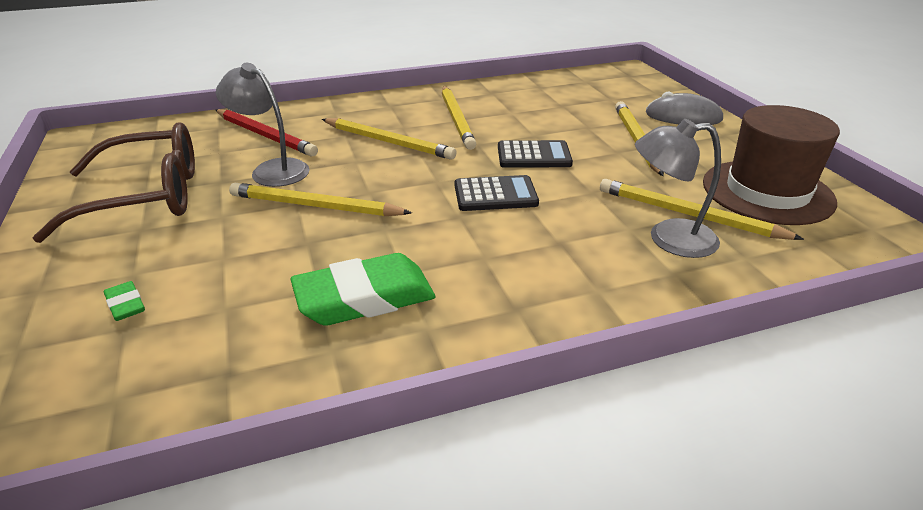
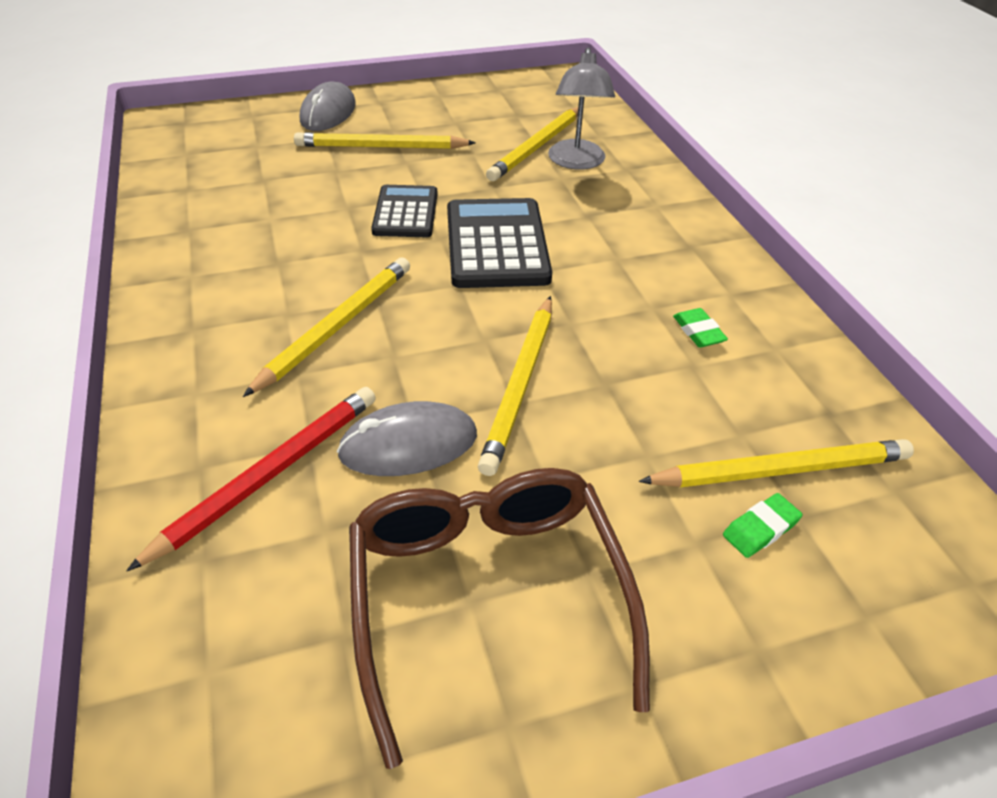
camera: 90 degrees left, 10 degrees up
grey lamp [216,63,310,187] -> grey mouse [337,401,477,476]
green eraser [290,253,435,326] -> green eraser [673,308,728,347], size x0.45
yellow pencil [442,86,476,150] -> yellow pencil moved to [638,439,914,487]
black calculator [455,175,539,211] -> black calculator [447,198,552,288], size x1.56
brown hat [703,105,840,225] -> none

